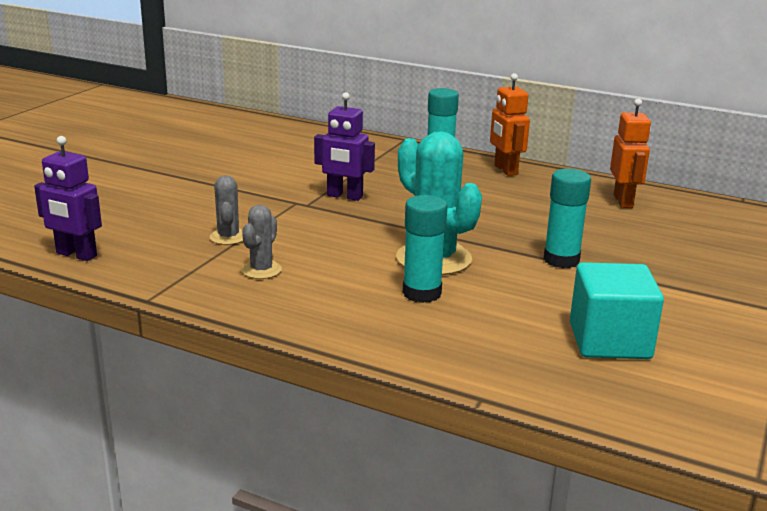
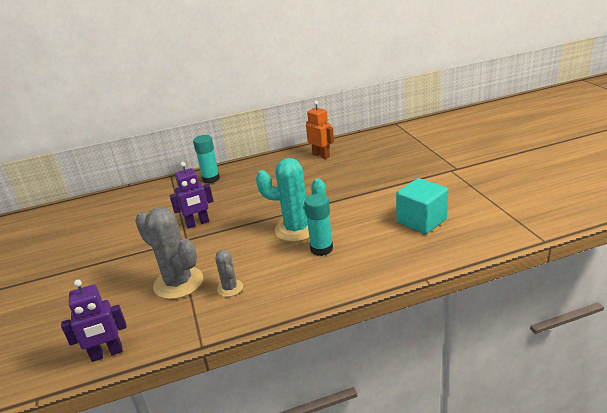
camera: 40 degrees left, 5 degrees up
grey cactus [209,175,243,245] -> grey cactus [135,207,203,299], size x1.95
orange robot [490,73,530,176] -> none
turquoise glue stick [543,169,591,268] -> none

